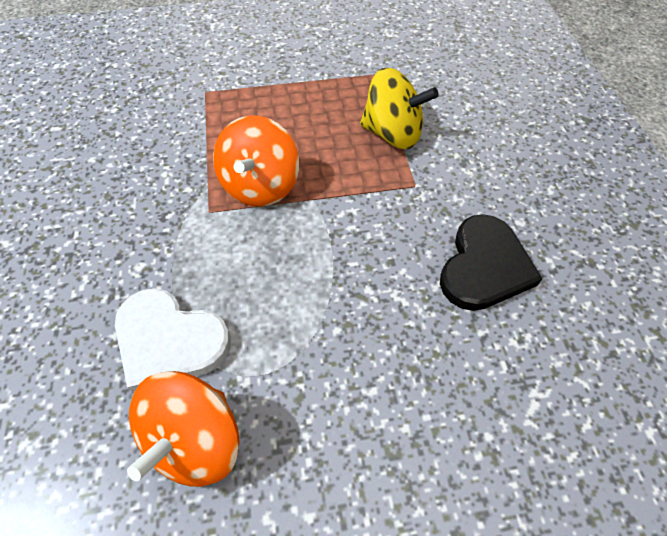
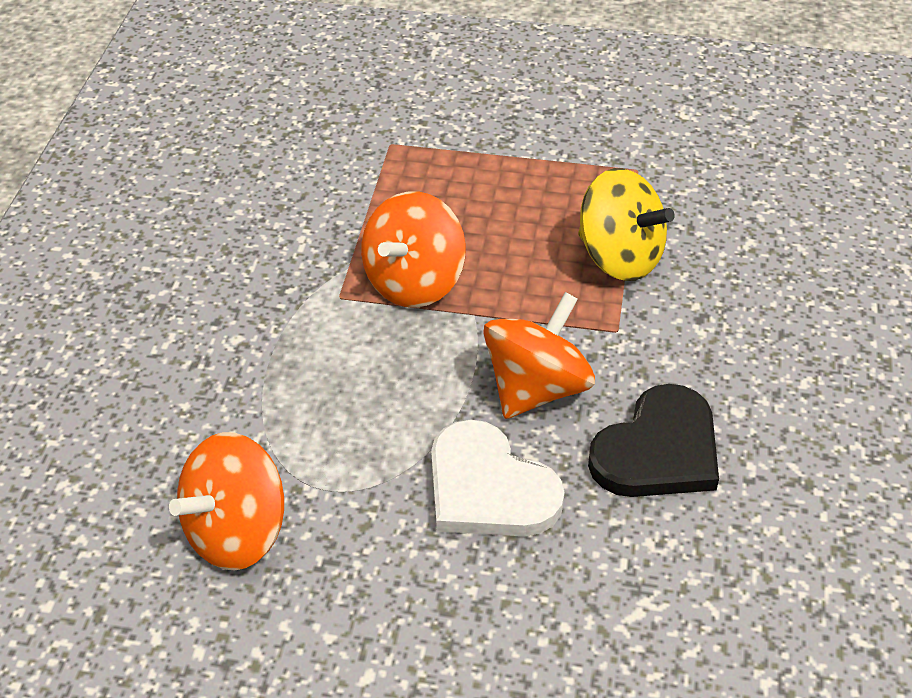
camera: 20 degrees right, 10 degrees down
white heart [115,288,231,392] -> white heart moved to [431,420,565,536]
none -> orange spinning top [483,292,595,419]

